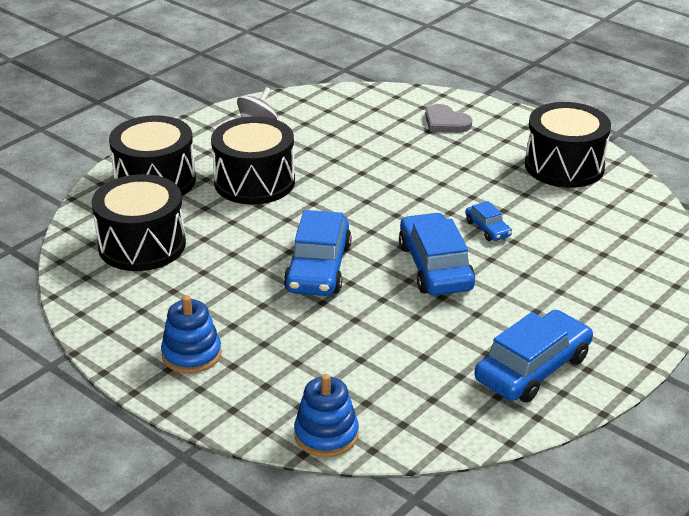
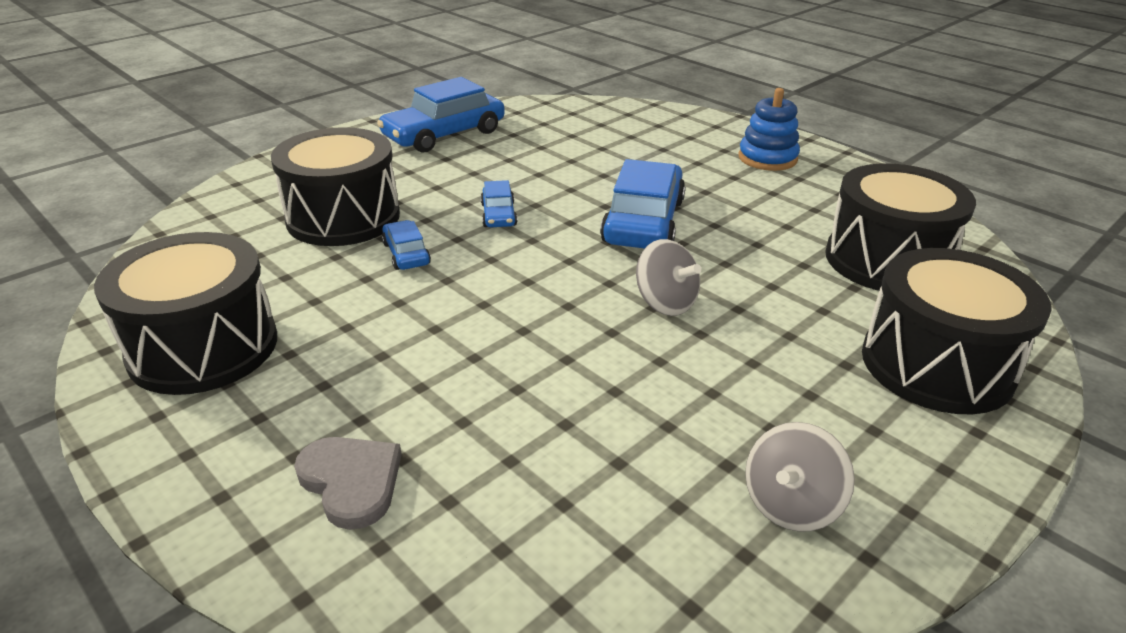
camera: 175 degrees left, 0 degrees up
black drum [211,117,295,204] -> black drum moved to [271,127,400,246]
blue stacking toy [294,374,359,457] -> none
blue car [399,213,475,295] -> blue car [481,180,517,227], size x0.49
none -> grey spinning top [636,239,701,316]

